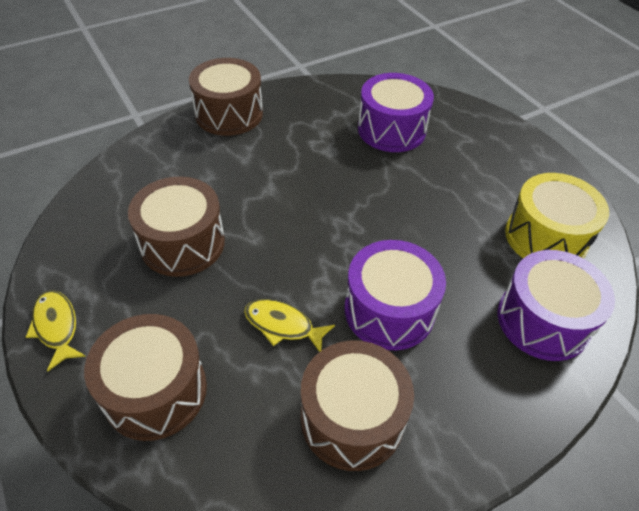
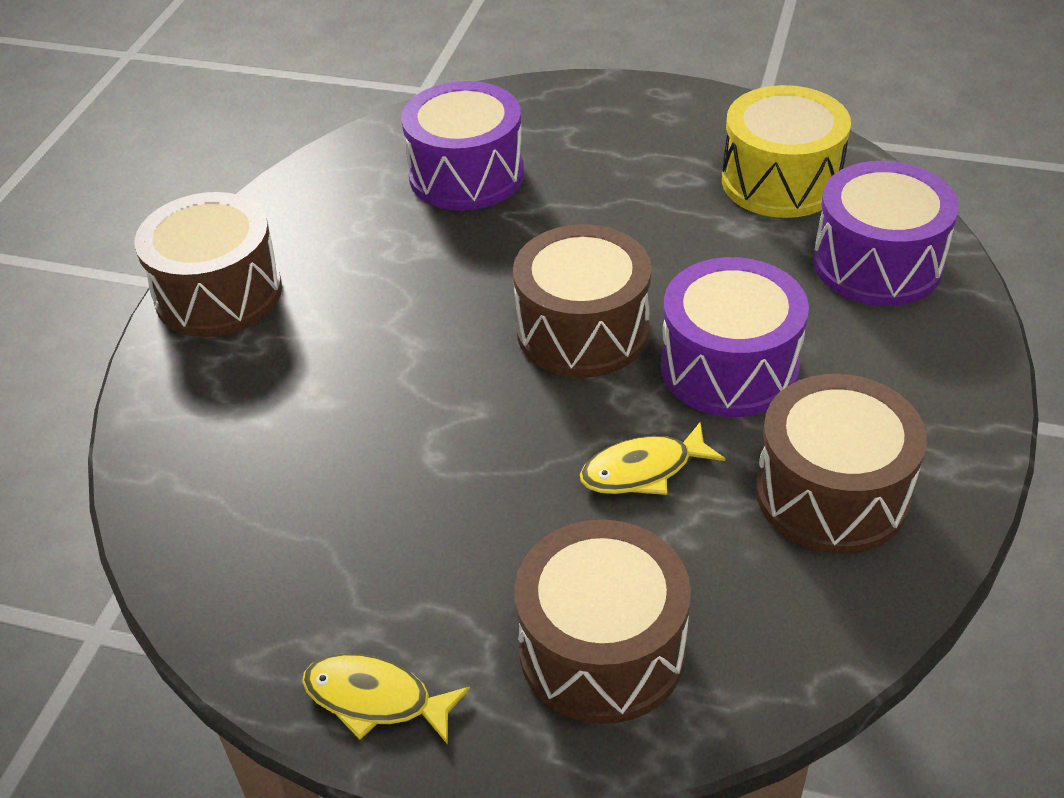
camera: 40 degrees left, 5 degrees down
brown drum [128,177,225,277] -> brown drum moved to [513,224,652,378]

